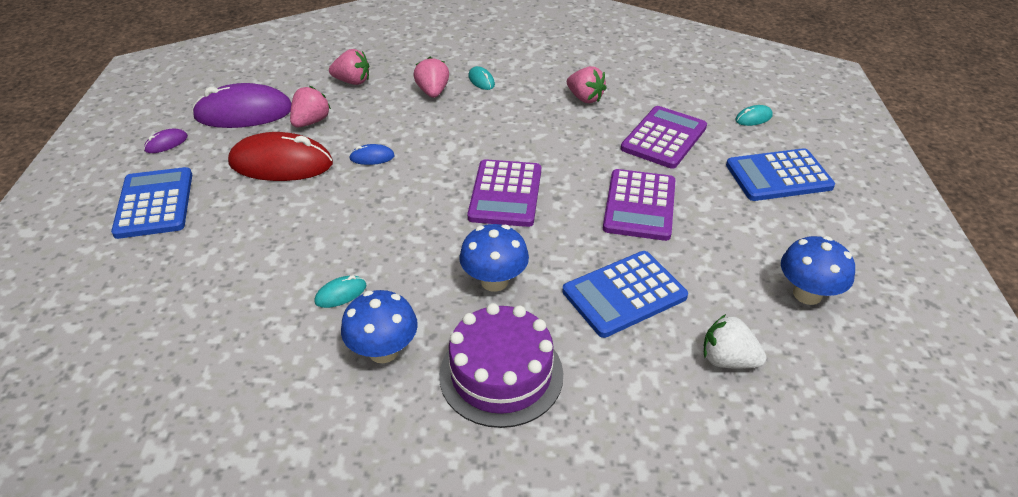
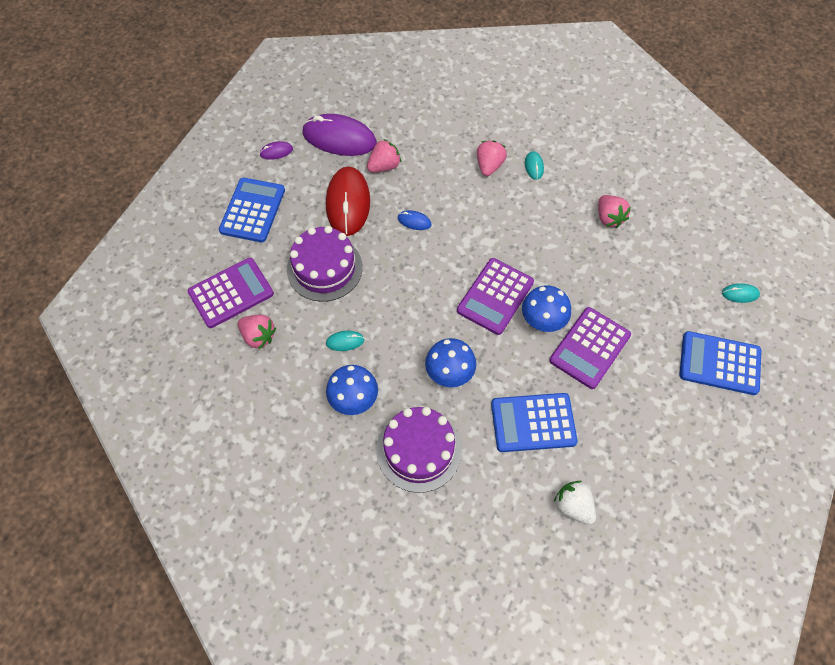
camera: 25 degrees right, 20 degrees up
red mouse [228,132,333,181] -> red mouse turned 60 degrees clockwise [326,167,370,236]
pink strawberry [329,49,369,85] -> pink strawberry moved to [238,315,276,349]
purple calculator [621,106,707,169] -> purple calculator moved to [188,258,274,328]
blue mushroom [781,236,855,305] -> blue mushroom moved to [522,285,571,332]
none -> purple cake [287,226,363,302]

